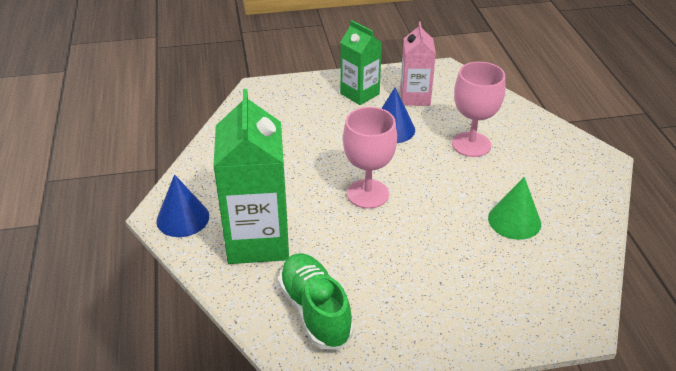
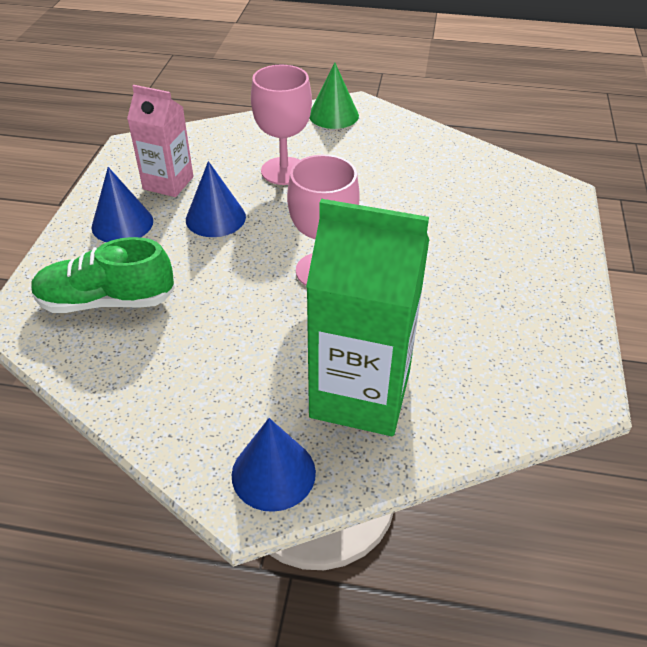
camera: 70 degrees left, 5 degrees up
green shoe [278,253,354,349] -> green shoe moved to [31,237,175,313]
green carton [340,20,382,105] -> blue cone [92,167,153,242]
green cone [488,177,541,240] -> green cone moved to [309,62,359,129]

